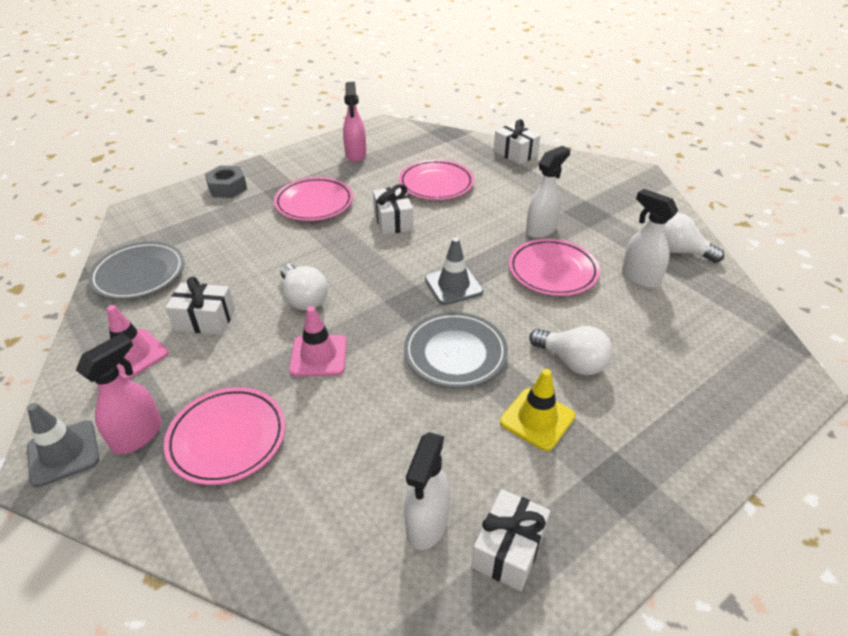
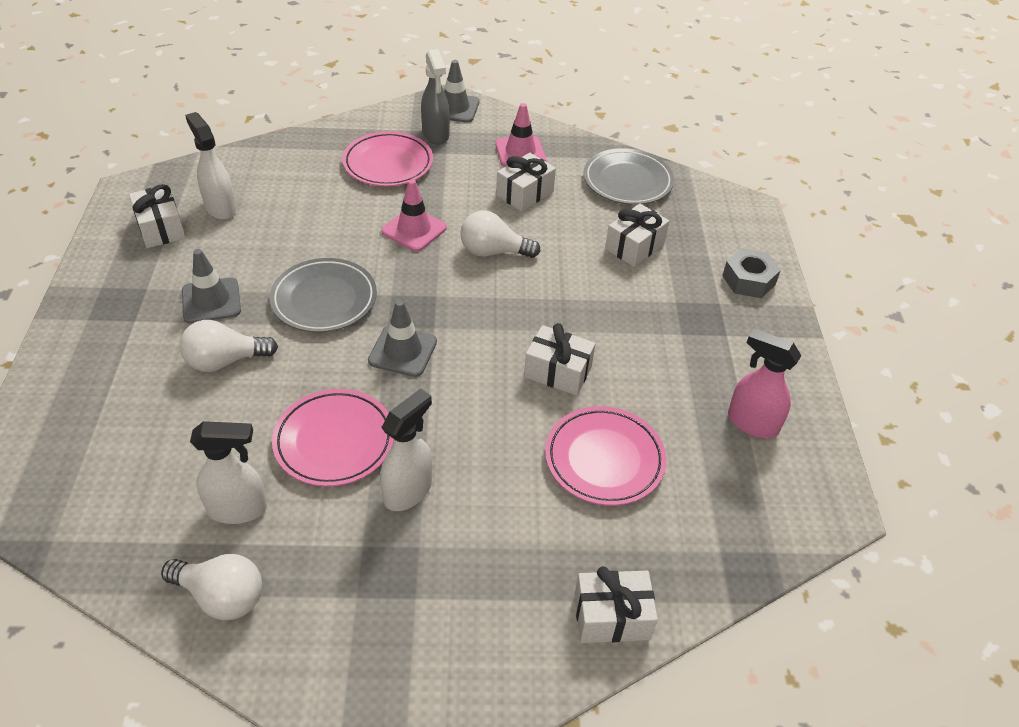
camera: 125 degrees right, 5 degrees up
pink spray bottle [76,333,162,454] -> grey spray bottle [421,49,450,145]
pink plate [274,177,353,221] -> none
yellow traffic cone [500,369,575,451] -> grey traffic cone [182,249,241,323]
white spray bottle [526,146,570,238] -> white spray bottle turned 135 degrees counterclockwise [380,388,432,511]
white light bulb [665,213,724,263] -> white light bulb turned 45 degrees clockwise [161,554,262,620]
none -> white gift [605,204,669,267]

